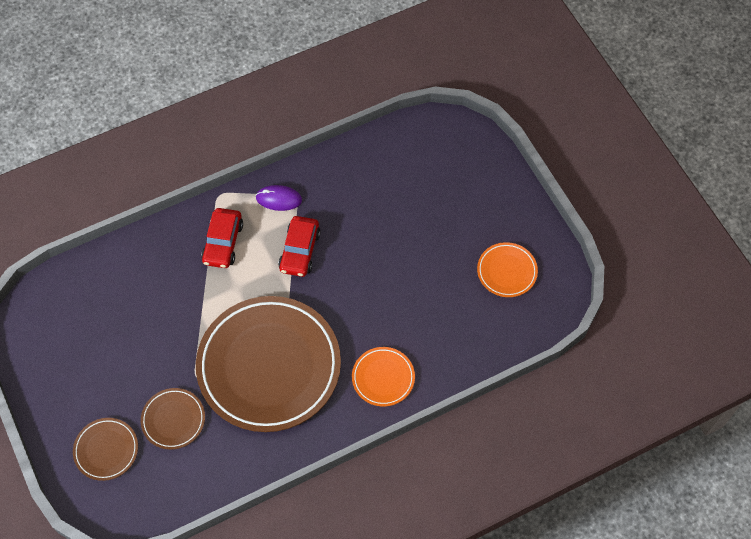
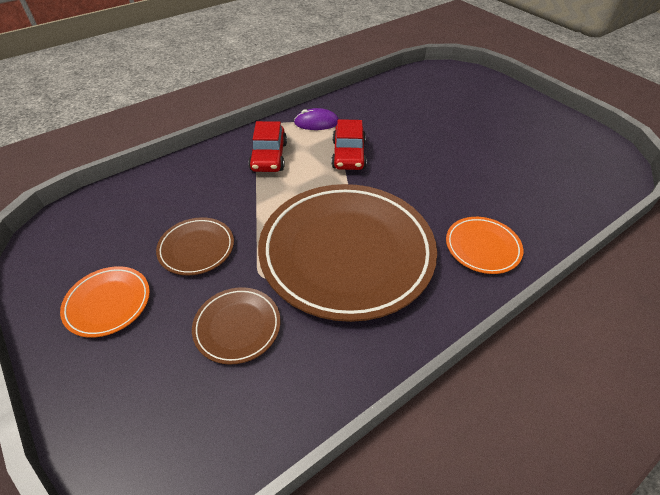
camera: 10 degrees left, 15 degrees down
brown plate [73,418,138,481] -> brown plate moved to [156,217,234,275]
orange plate [477,242,538,297] -> orange plate moved to [60,266,150,338]

